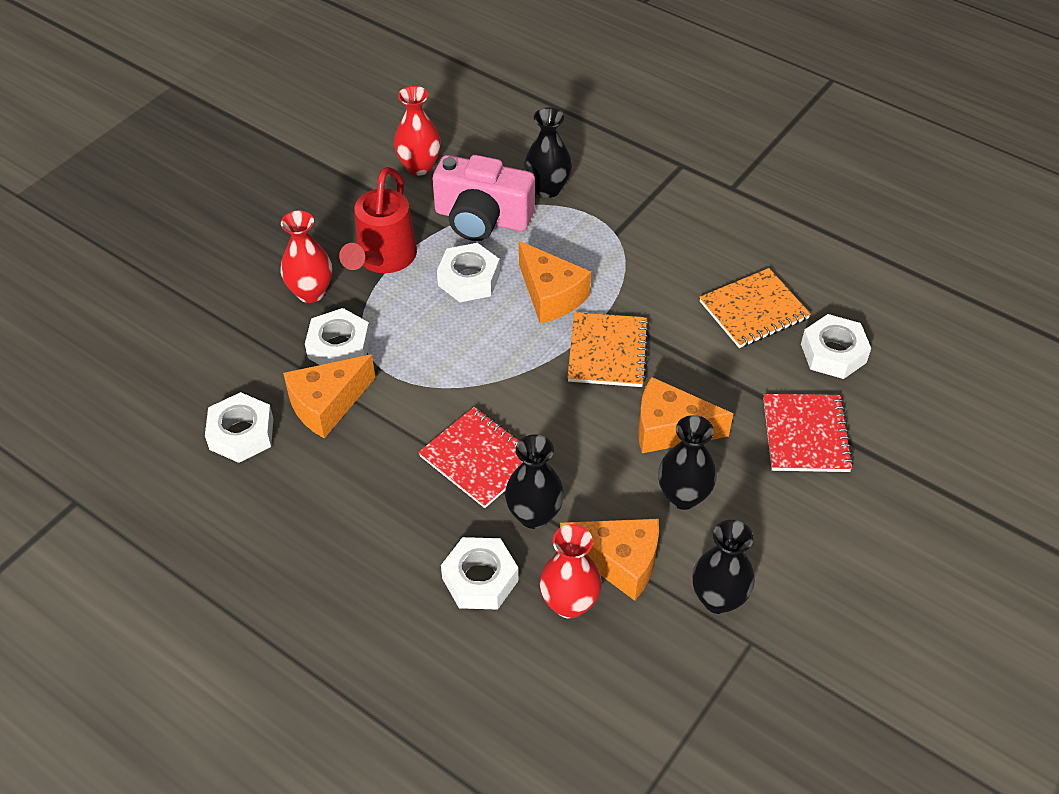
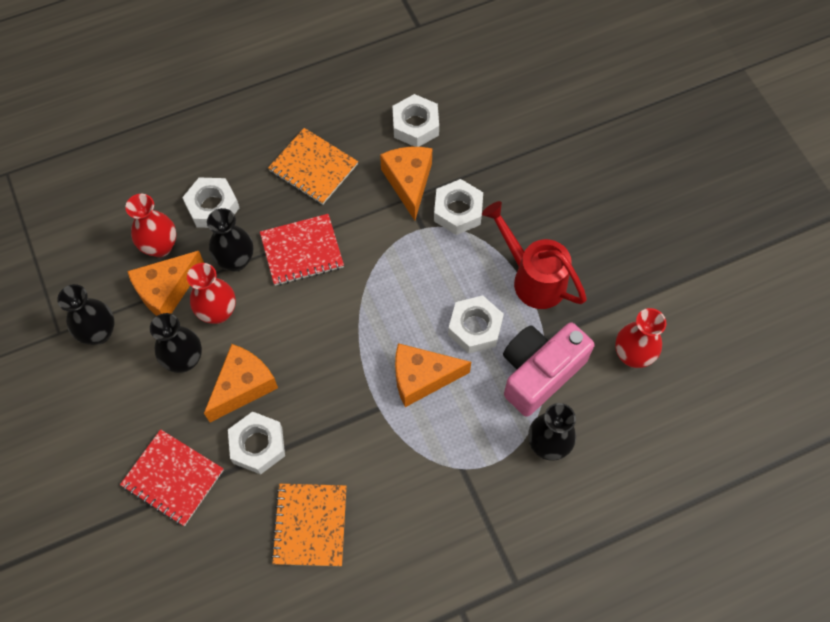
camera: 120 degrees right, 15 degrees up
red vase [281,211,332,303] -> red vase moved to [187,263,236,324]
orange notebook [567,312,649,387] -> orange notebook moved to [268,128,358,205]
white nut [801,314,871,379] -> white nut moved to [228,411,285,475]

